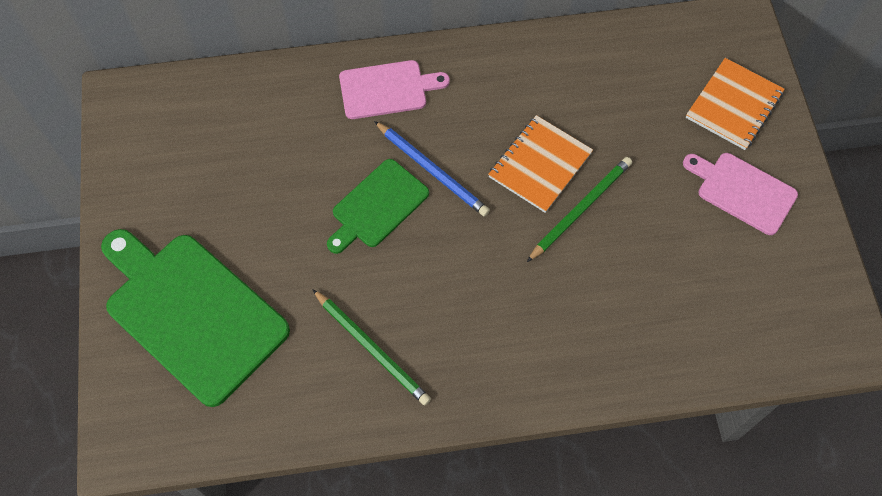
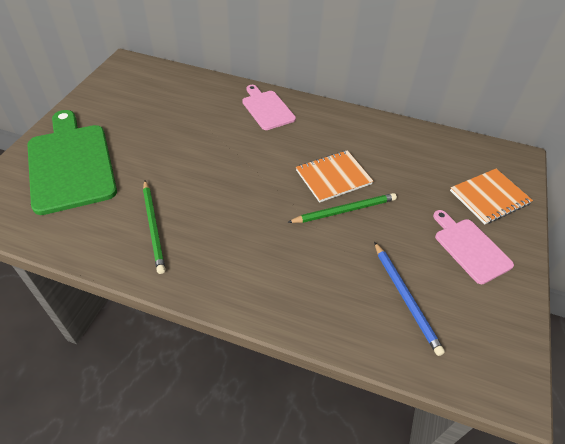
camera: 25 degrees right, 15 degrees down
green cutting board [327,159,429,254] -> none
pink cutting board [339,60,450,119] -> pink cutting board turned 135 degrees counterclockwise [242,85,296,130]
blue pencil [374,121,490,217] -> blue pencil moved to [374,242,445,356]

